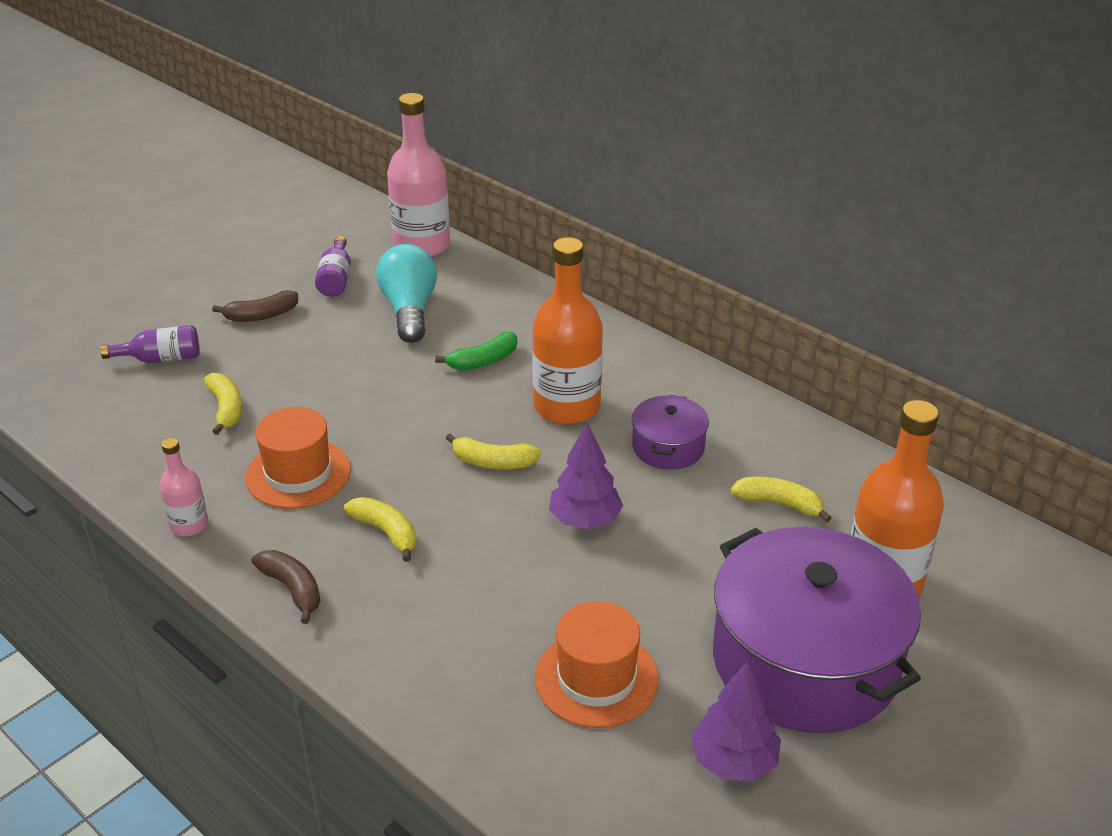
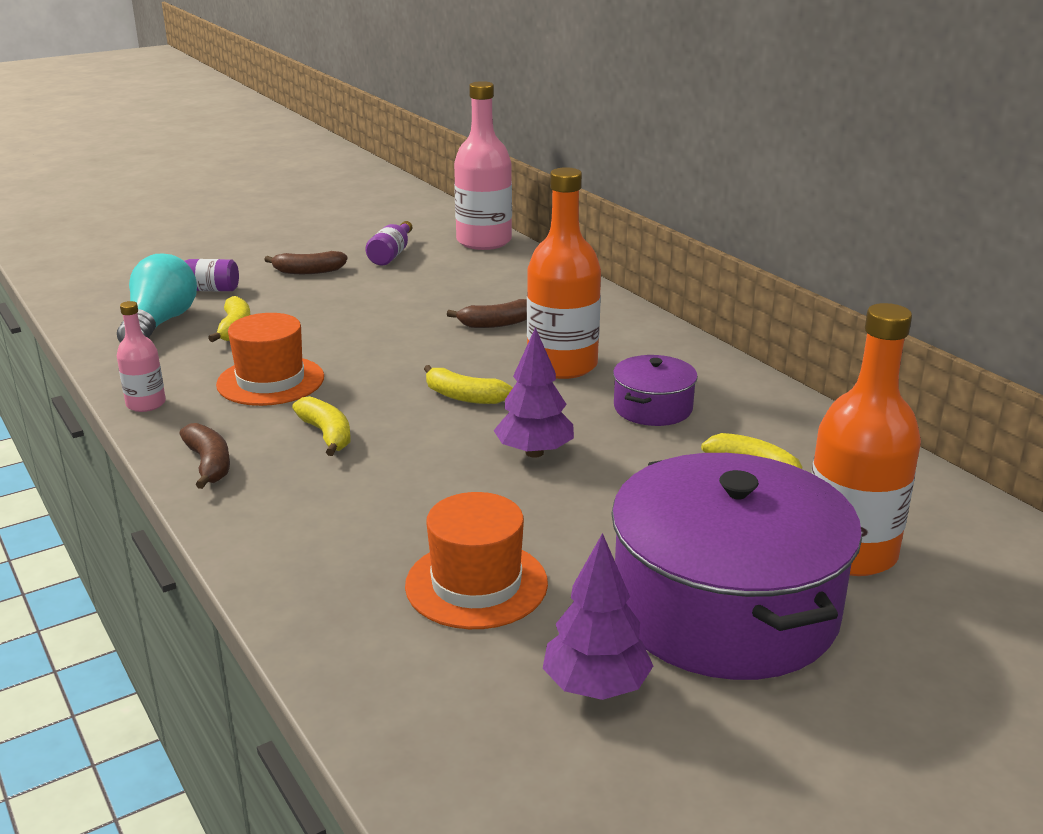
camera: 15 degrees right, 10 degrees down
turquoise light bulb [376,244,437,343] -> turquoise light bulb moved to [117,254,197,343]
green banana [435,332,517,370] -> brown banana [447,299,527,328]

